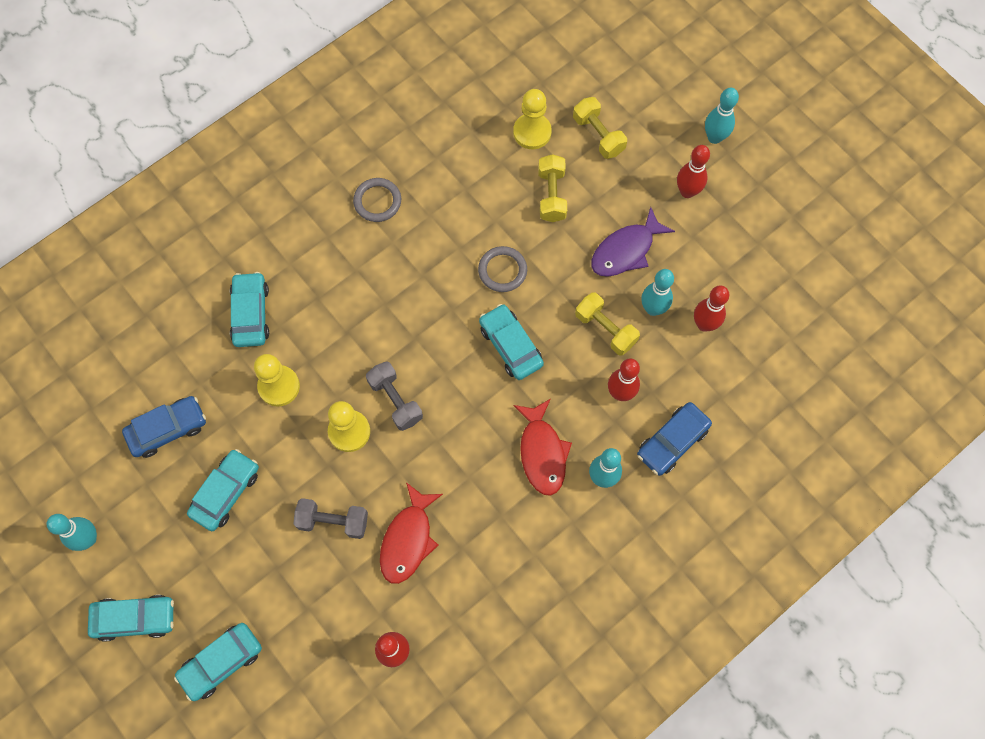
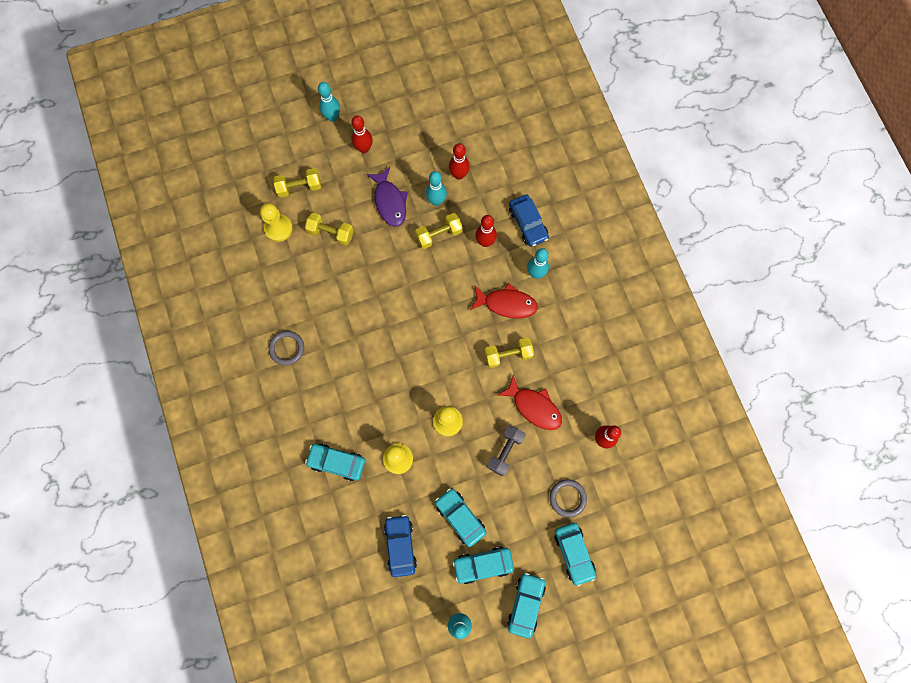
camera: 70 degrees left, 5 degrees up
grey dumbbell [366,361,423,431] -> none
grey ring [478,246,527,292] -> grey ring moved to [550,479,587,517]
turquoise car [479,304,544,380] -> turquoise car moved to [453,547,514,584]
none -> yellow dumbbell [484,337,534,368]

